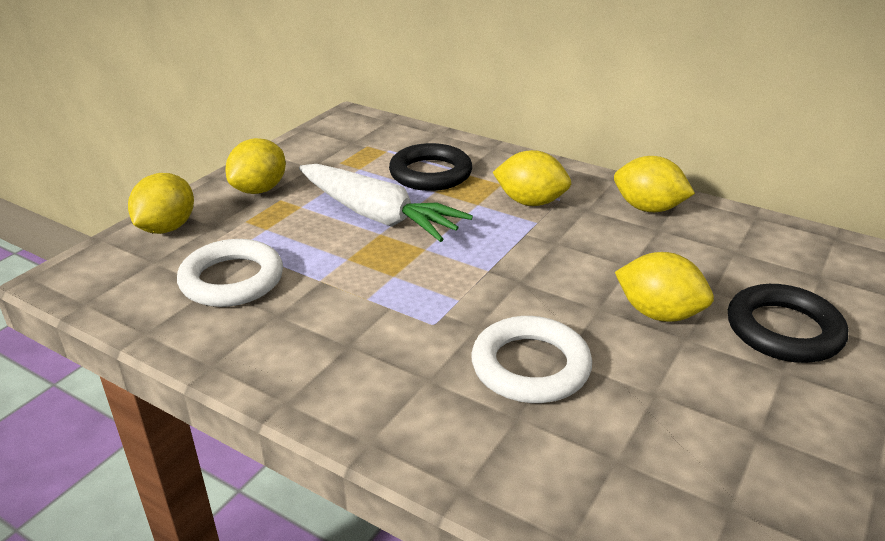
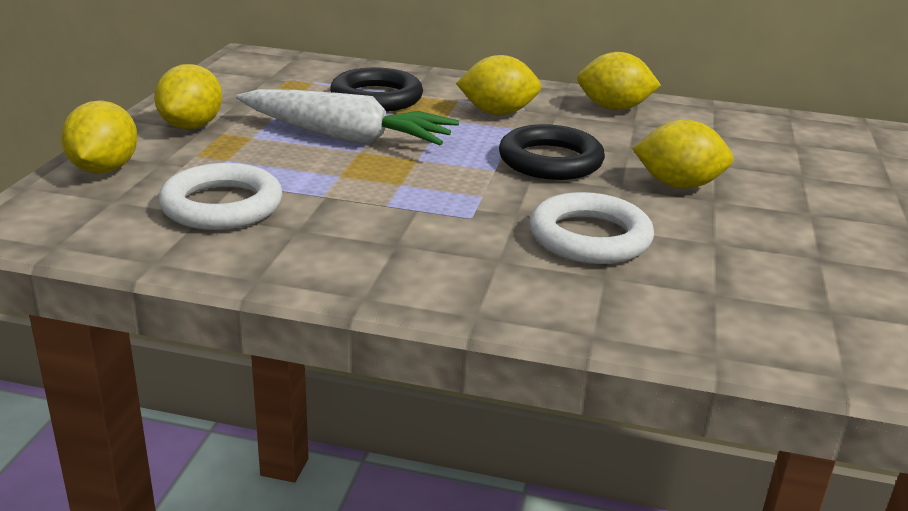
camera: 20 degrees left, 5 degrees down
black ring [728,284,848,363] -> black ring moved to [499,124,605,180]

